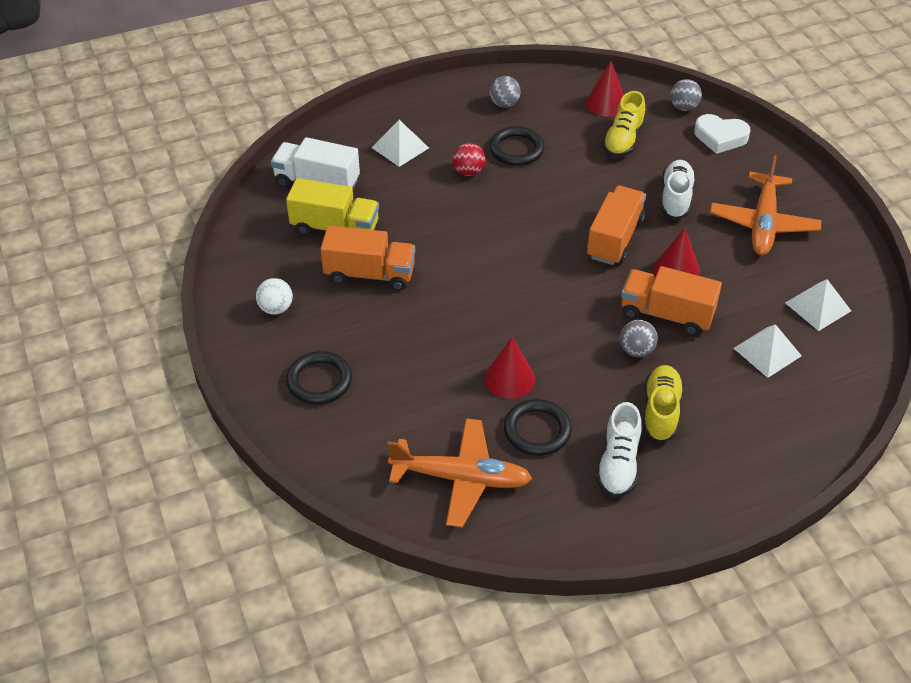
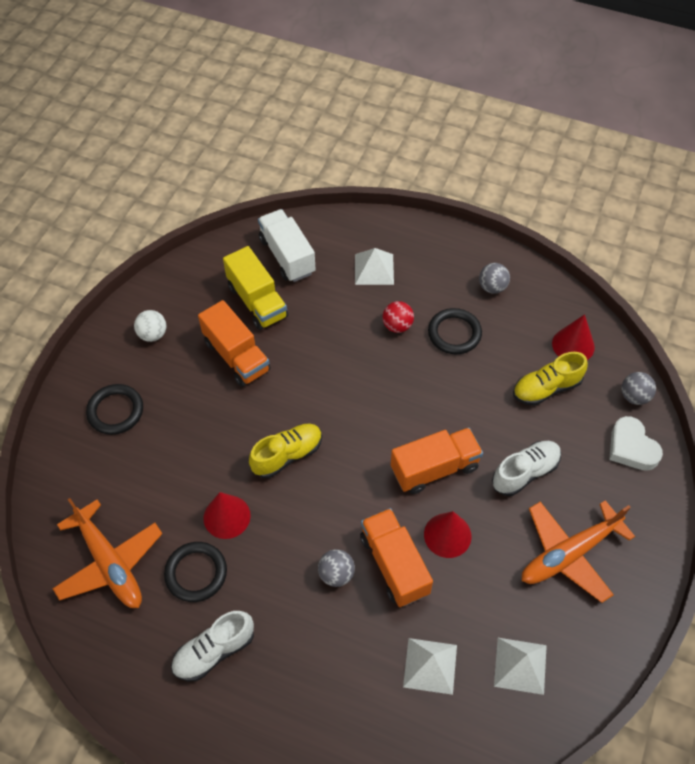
camera: 45 degrees right, 10 degrees up
yellow shoe [643,365,684,443] -> yellow shoe moved to [249,424,322,478]

